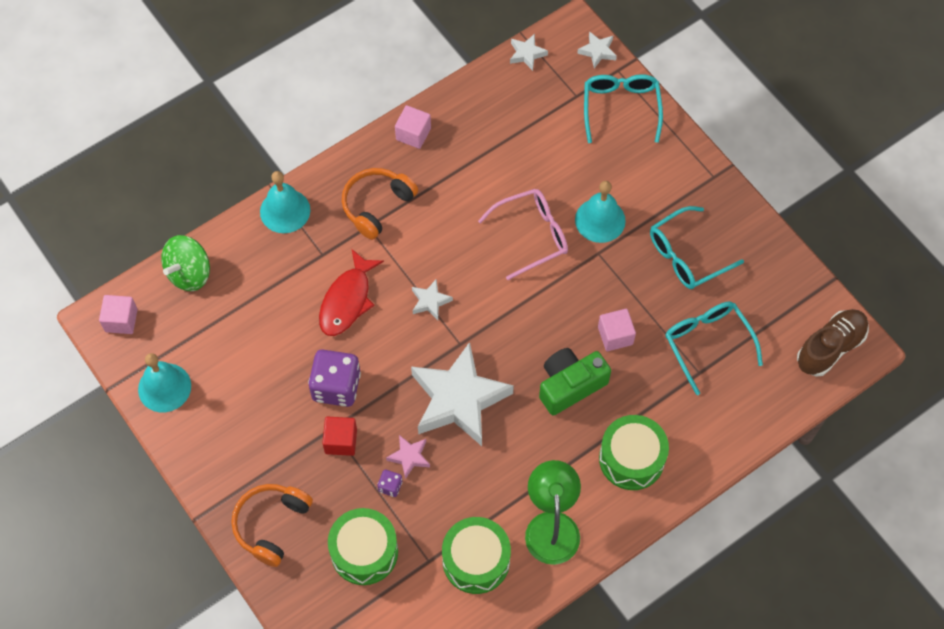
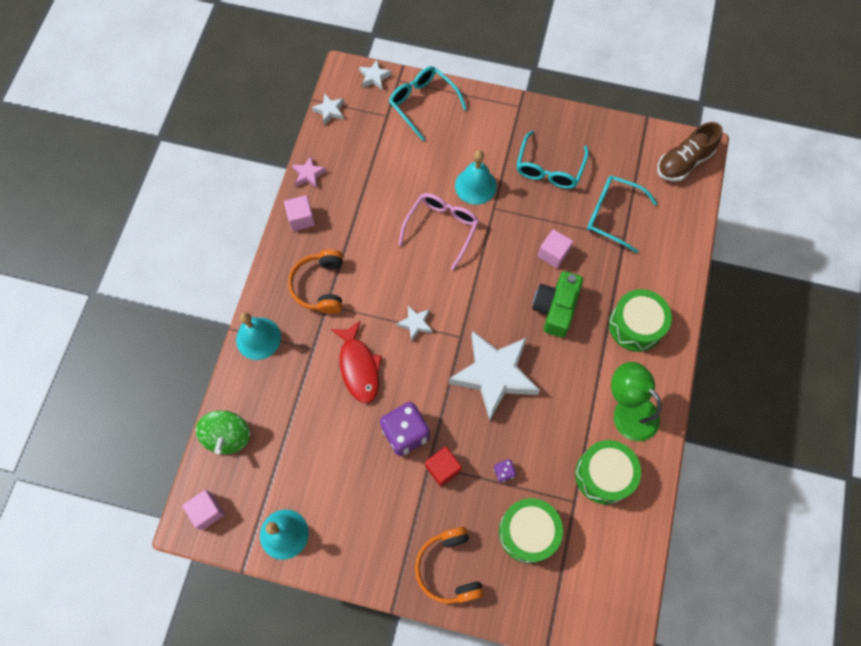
camera: 40 degrees left, 5 degrees up
pink star [386,435,430,479] -> pink star moved to [292,156,327,188]
brown shoe [797,309,869,377] -> brown shoe turned 135 degrees counterclockwise [657,122,723,181]

